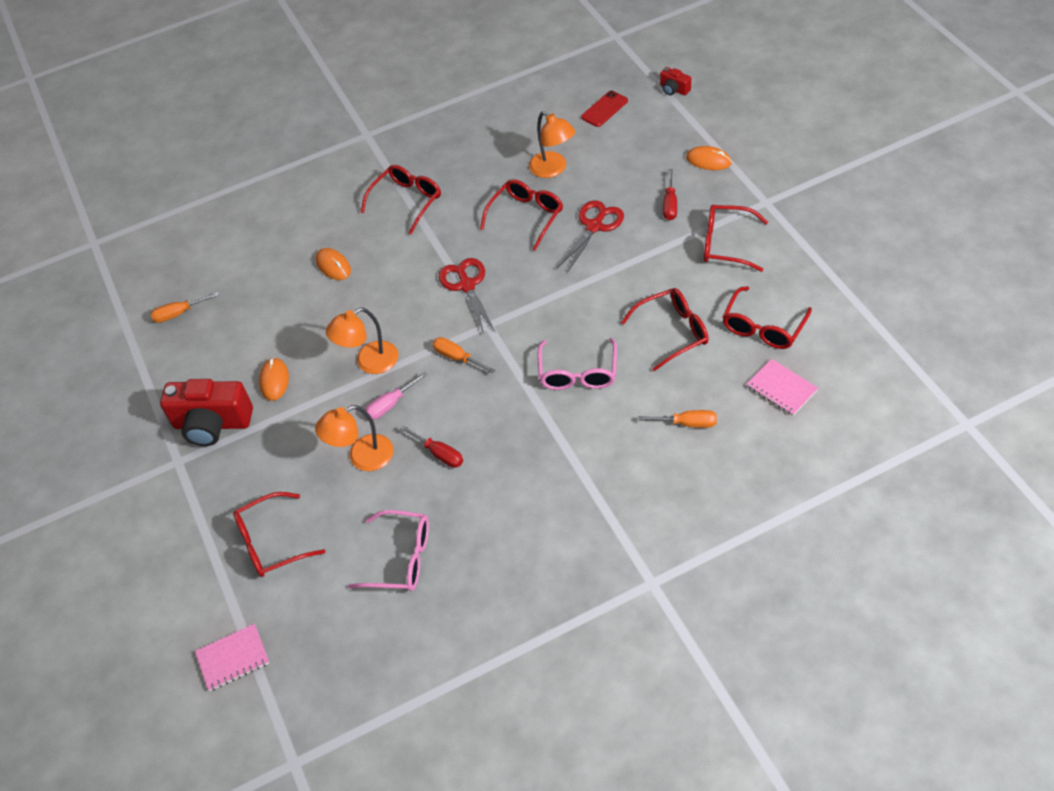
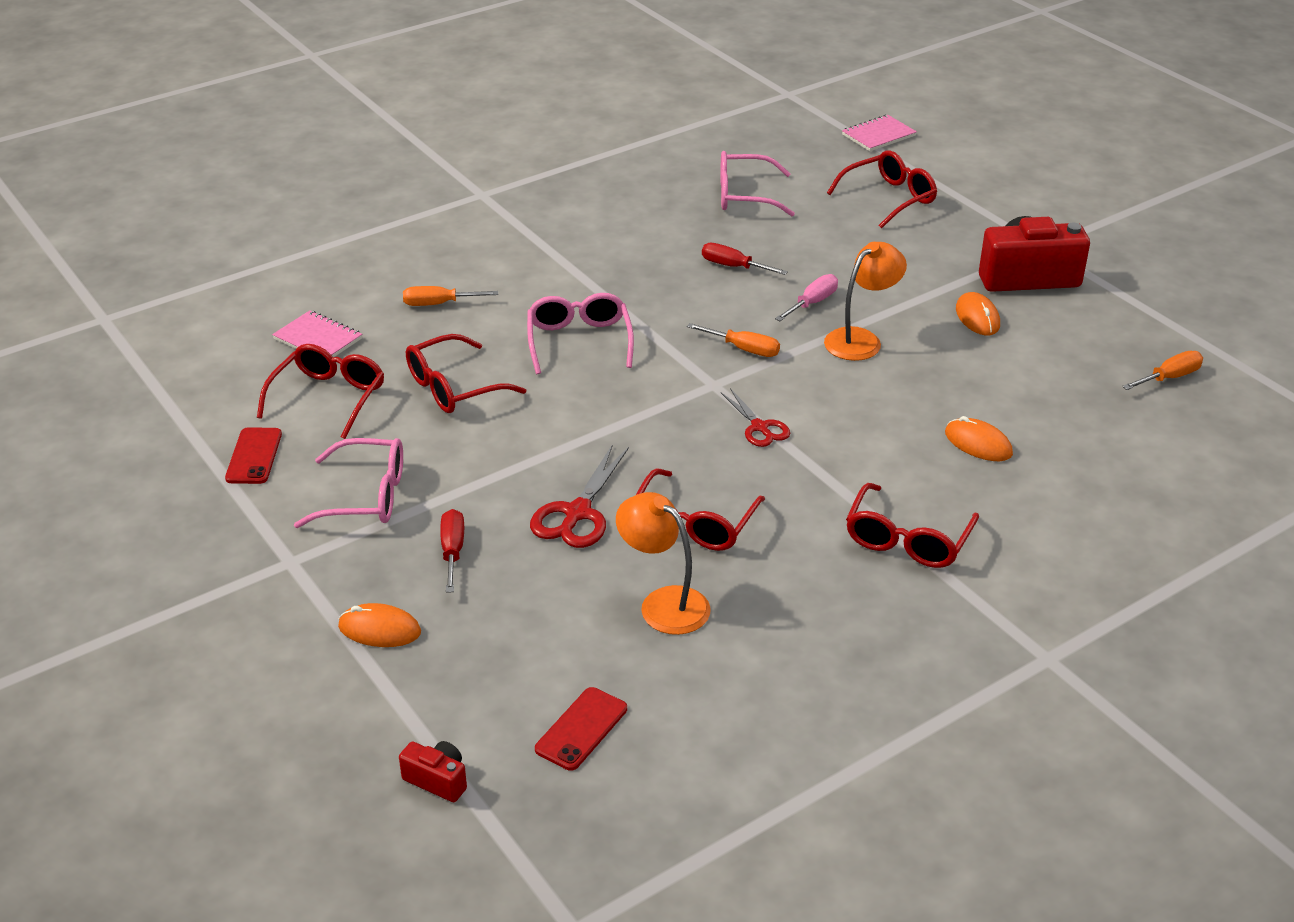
camera: 165 degrees right, 15 degrees down
orange lamp [315,405,393,471] -> none
red scissors [439,258,496,334] -> red scissors [721,388,790,447], size x0.64
red glasses [704,205,768,272] -> pink glasses [294,438,403,528]
none -> red phone [225,427,282,484]

